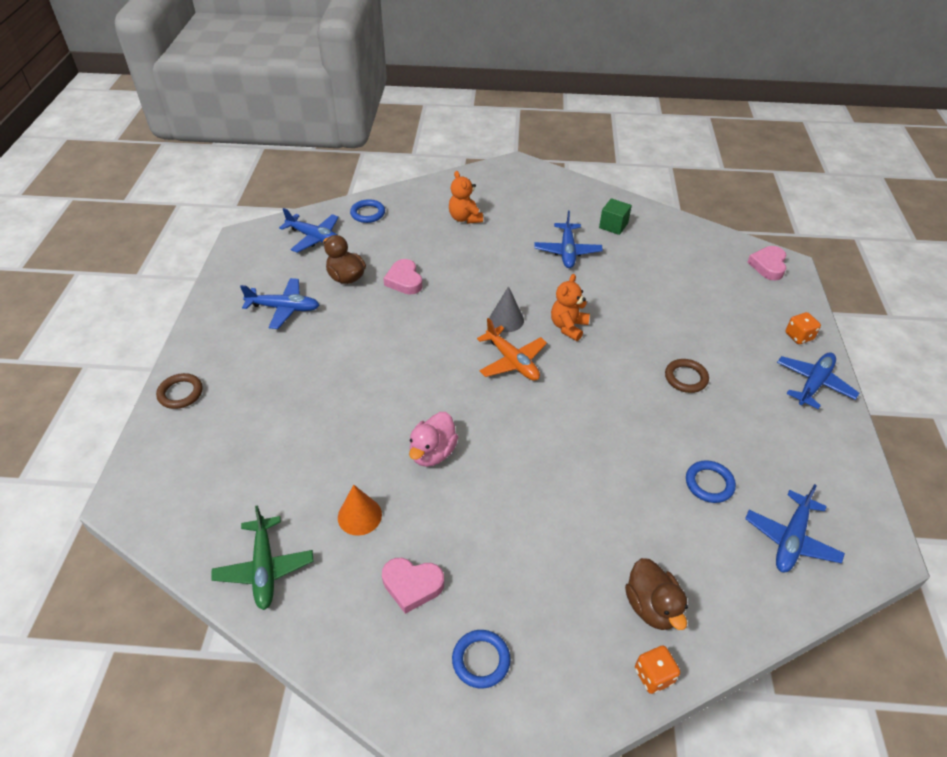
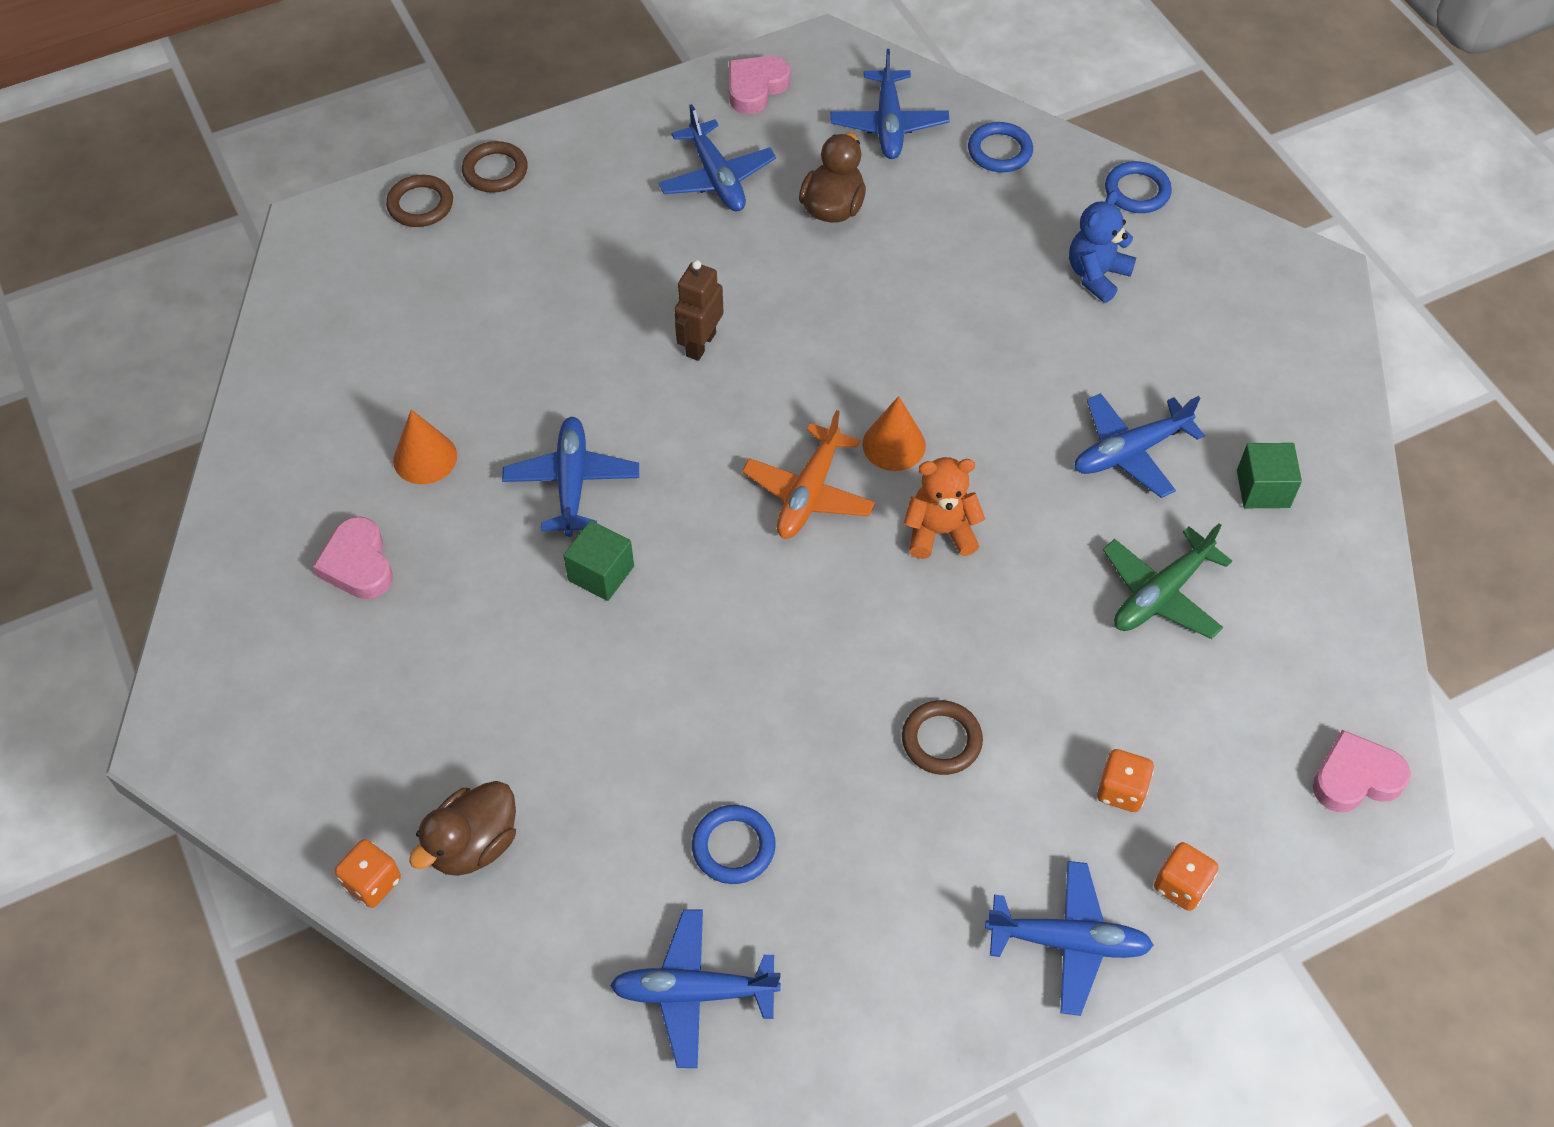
camera: 60 degrees right, 10 degrees up
green plane [211,505,314,610] -> green plane moved to [1103,523,1232,639]
pink heart [383,259,422,295] -> pink heart moved to [729,56,790,114]
pink duck [409,412,458,467] -> blue plane [502,417,639,537]
orange teddy bear [449,171,483,224] -> blue teddy bear [1069,190,1136,303]
blue ring [452,630,511,689] -> blue ring moved to [1105,161,1172,213]
grey cone [489,286,524,332] -> orange cone [862,396,926,471]
none -> brown ring [386,175,453,227]
none -> green cube [563,520,634,601]
none -> brown robot [674,260,723,361]
none -> orange dice [1097,749,1154,812]

